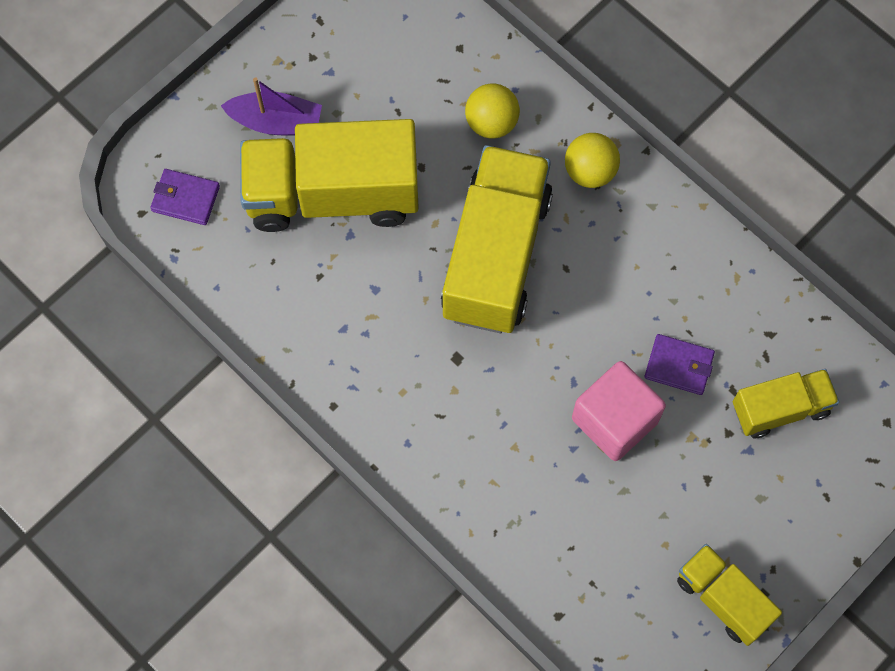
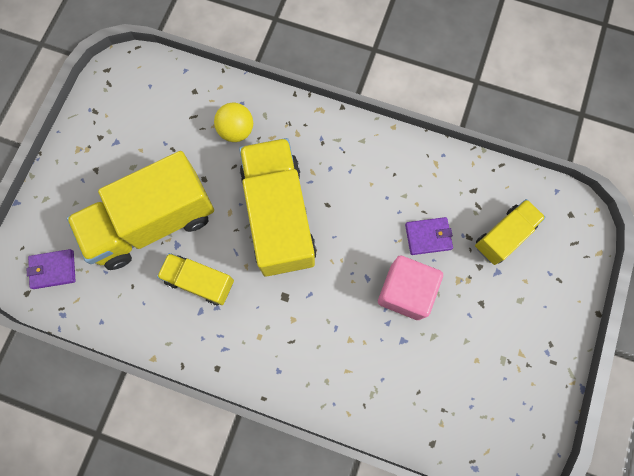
camera: 25 degrees left, 5 degrees up
purple boat [221,77,322,136] -> none
yellow ball [565,133,620,188] -> none
yellow truck [677,544,782,646] -> yellow truck moved to [157,253,234,306]

